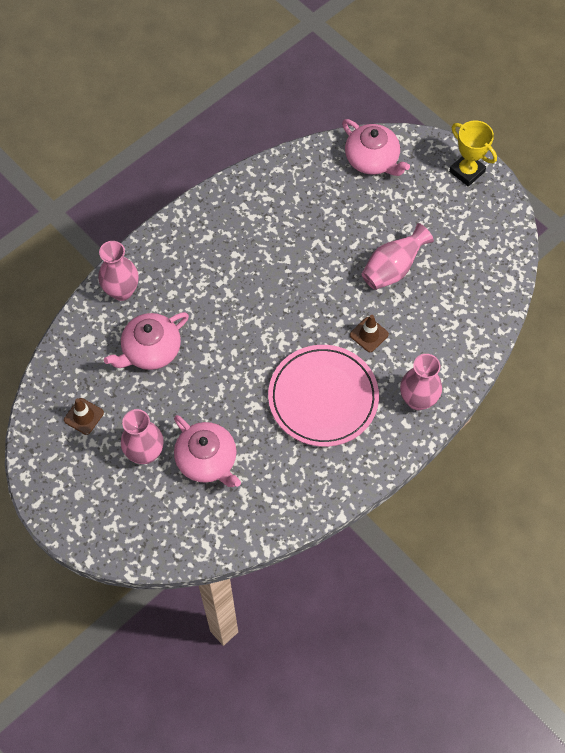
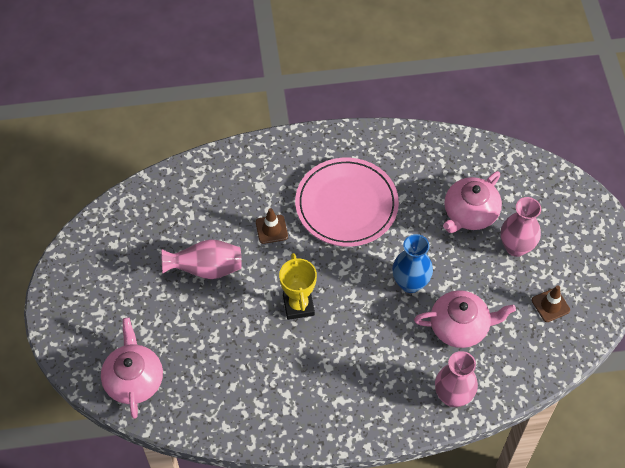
camera: 145 degrees left, 5 degrees down
pink teapot [174,415,241,487] -> pink teapot turned 135 degrees counterclockwise [443,171,502,233]
pink vase [400,354,442,410] -> none
yellow trophy [449,120,497,187] -> yellow trophy moved to [279,253,317,320]
none -> blue vase [392,234,433,293]

